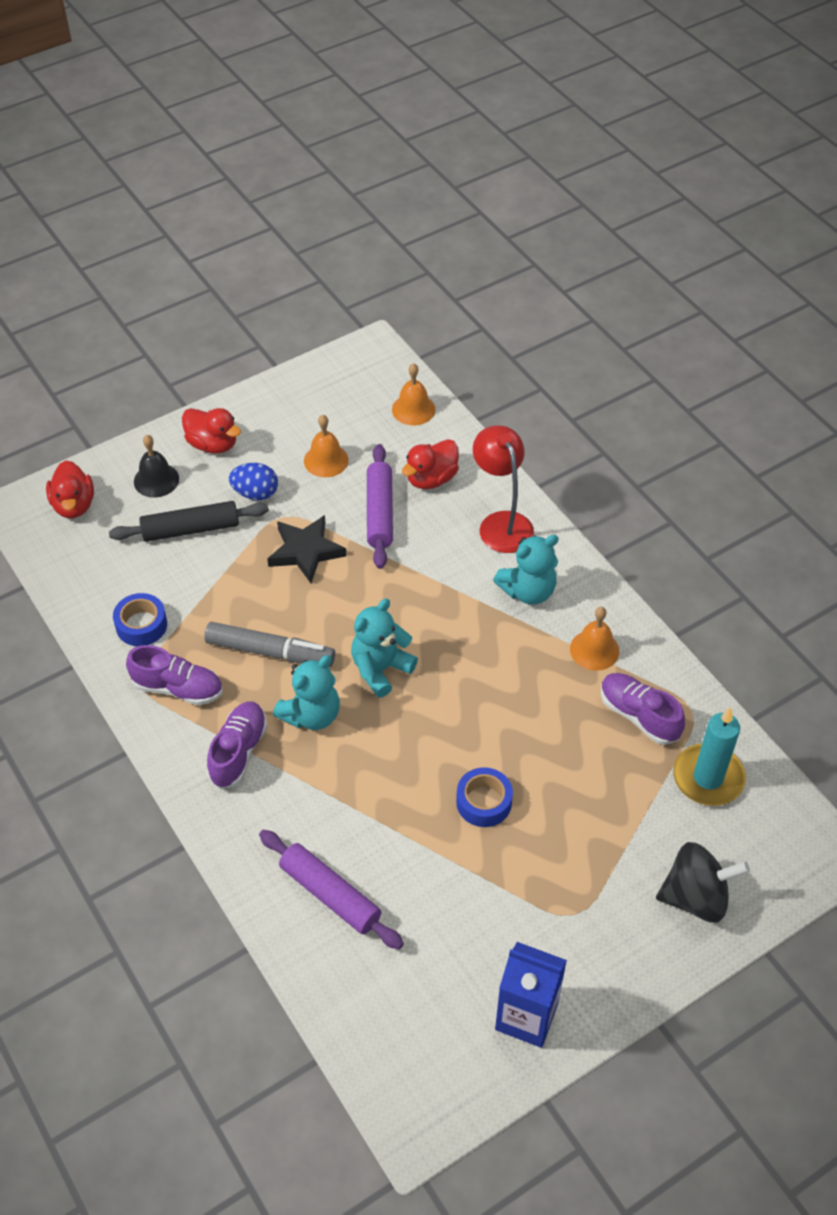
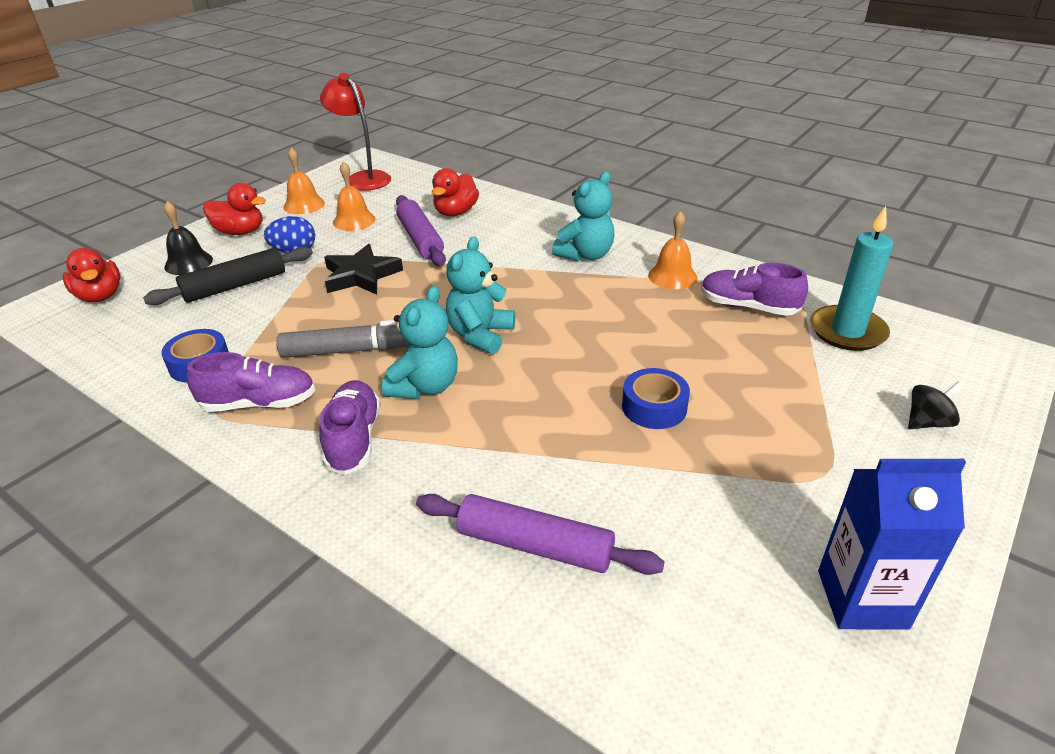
camera: 20 degrees left, 15 degrees down
orange bell [392,363,435,426] -> orange bell moved to [283,148,325,214]
red lamp [473,425,534,553] -> red lamp moved to [320,73,391,191]
black spinning top [656,842,750,923] -> black spinning top [908,381,963,429], size x0.56

